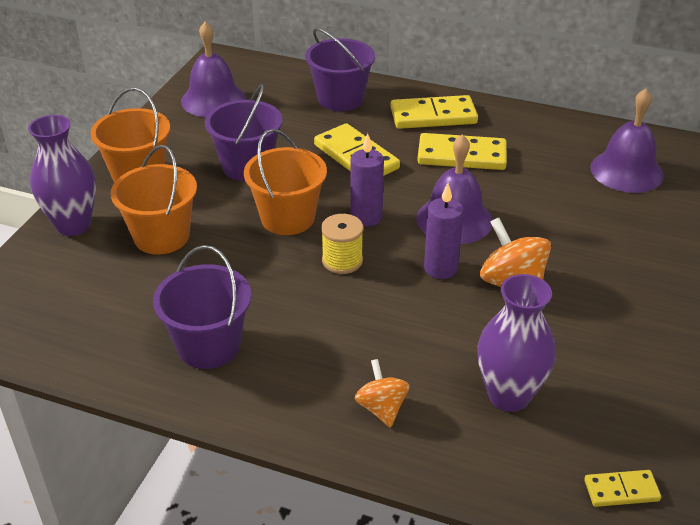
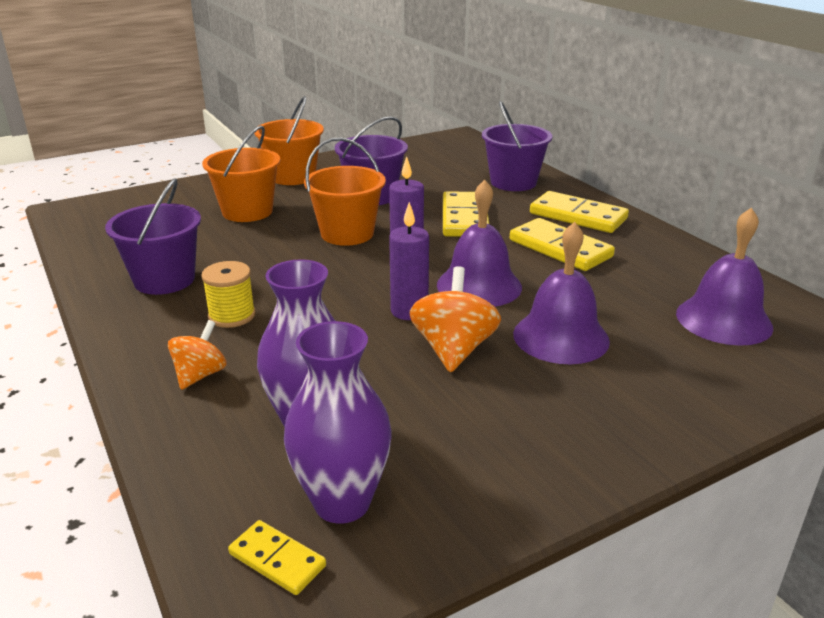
camera: 40 degrees right, 10 degrees down
purple vase [28,115,96,236] -> purple vase moved to [284,321,391,524]
purple bell [181,21,246,117] -> purple bell moved to [513,222,610,364]
yellow spool [321,214,363,274] -> yellow spool moved to [201,261,256,328]

